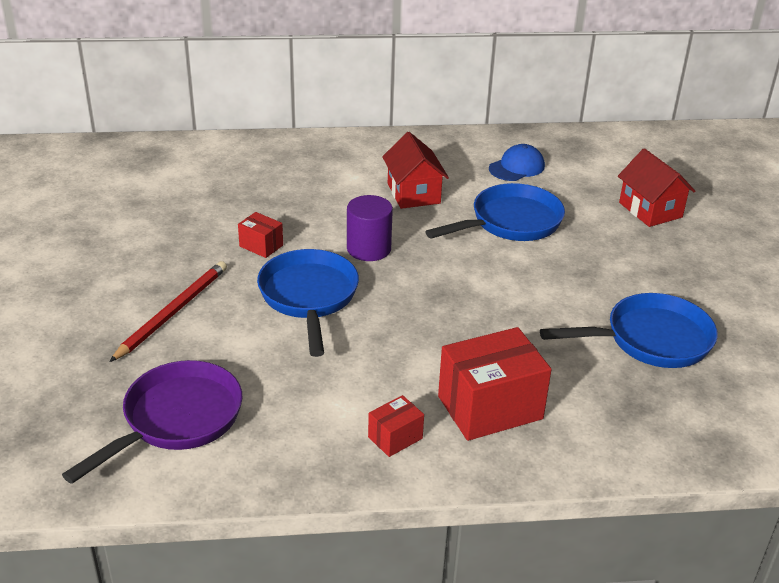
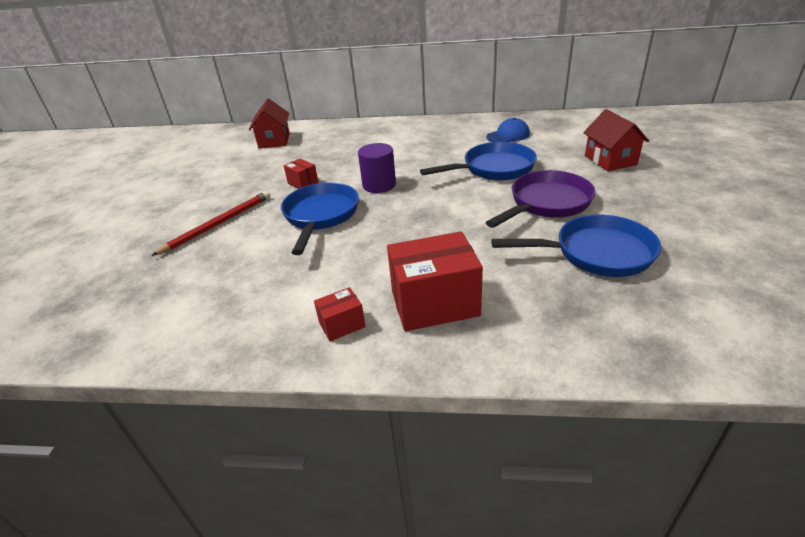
camera: 15 degrees right, 0 degrees up
purple pan [62,360,242,484] -> purple pan moved to [485,170,596,228]
red house [382,132,449,209] -> red house moved to [249,98,290,149]

